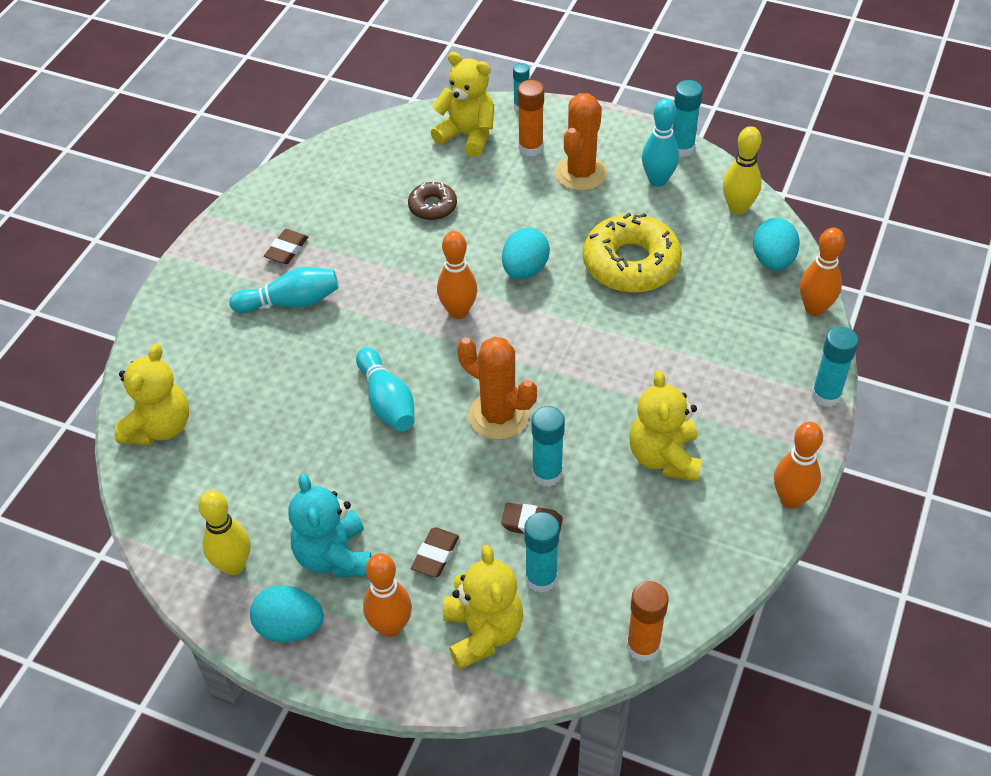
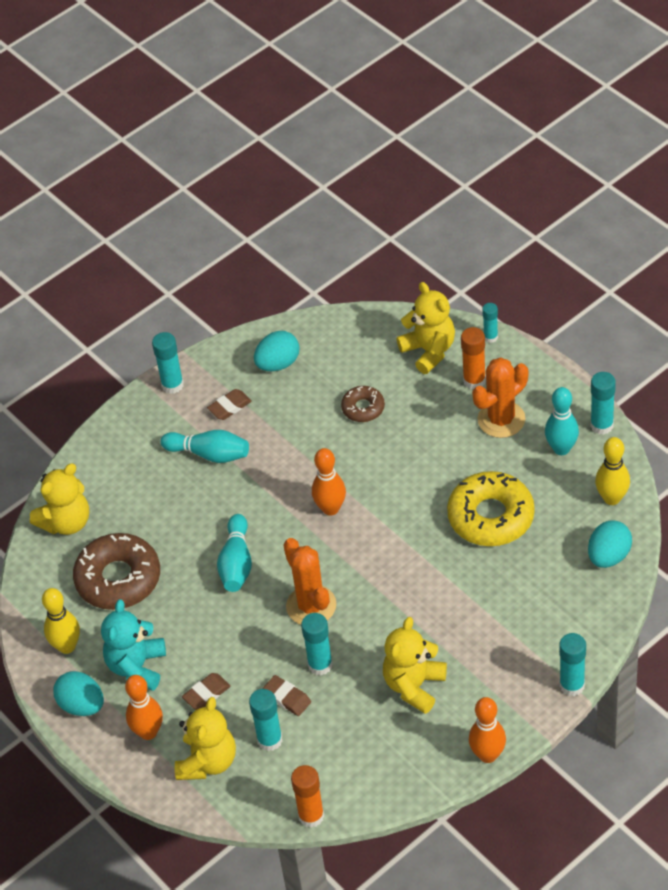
camera: 30 degrees right, 0 degrees up
turquoise egg [502,227,550,279] -> turquoise egg moved to [254,331,300,371]
orange bowling pin [800,227,845,316] -> none
none -> brown donut [73,533,160,610]
none -> turquoise glue stick [152,332,184,394]

